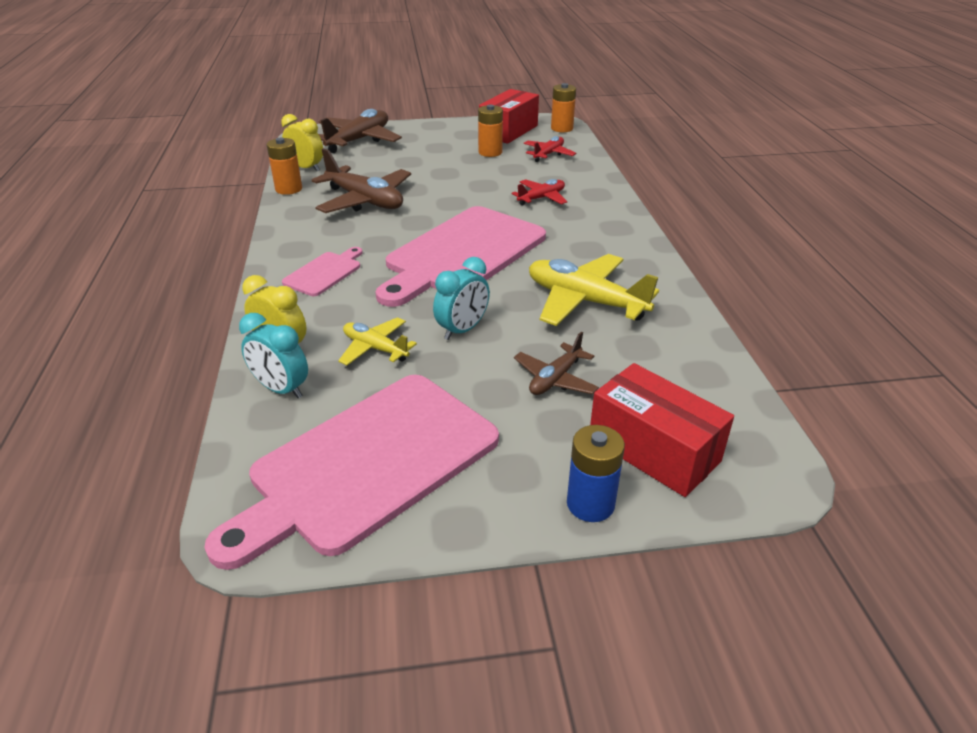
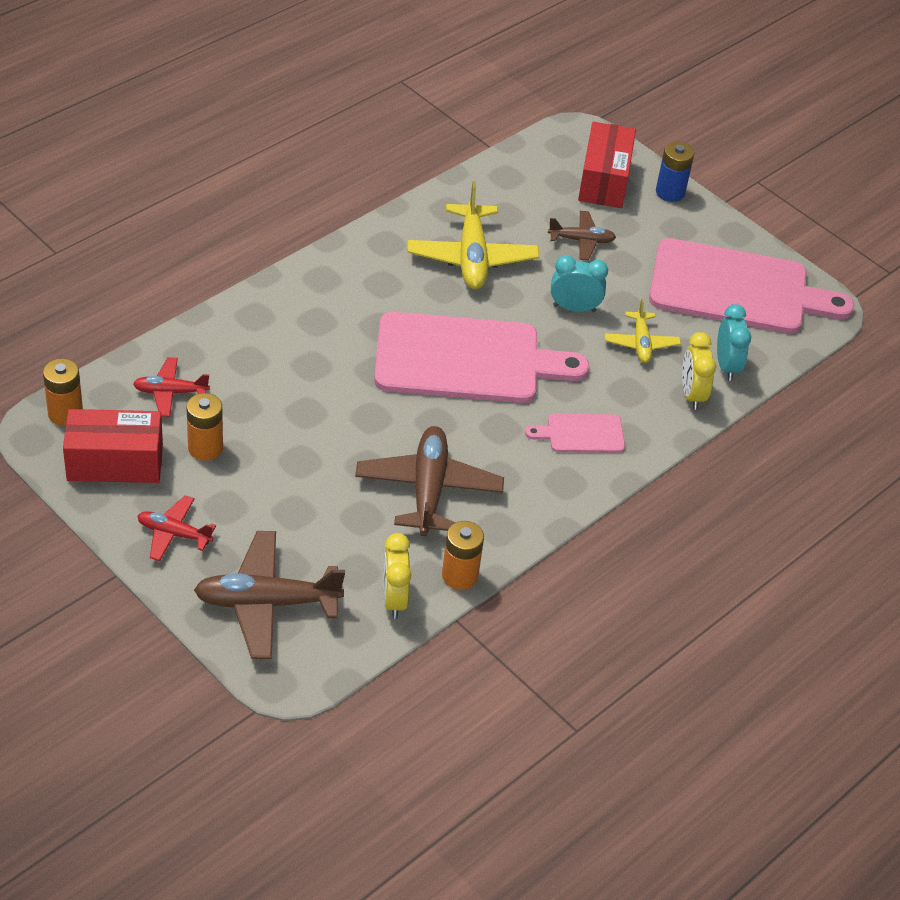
camera: 130 degrees left, 10 degrees up
red plane [512,179,568,206] -> red plane moved to [137,495,216,561]

